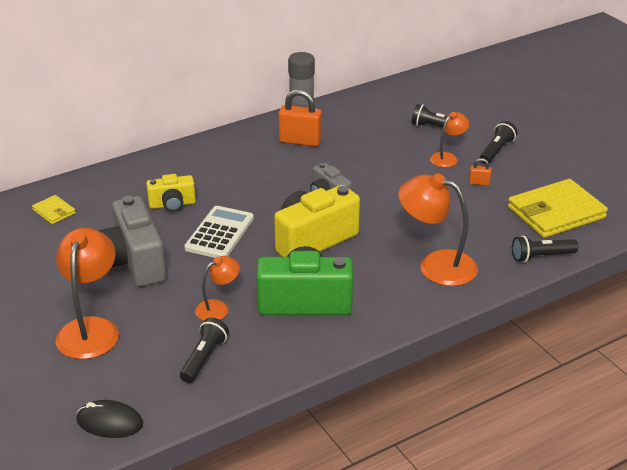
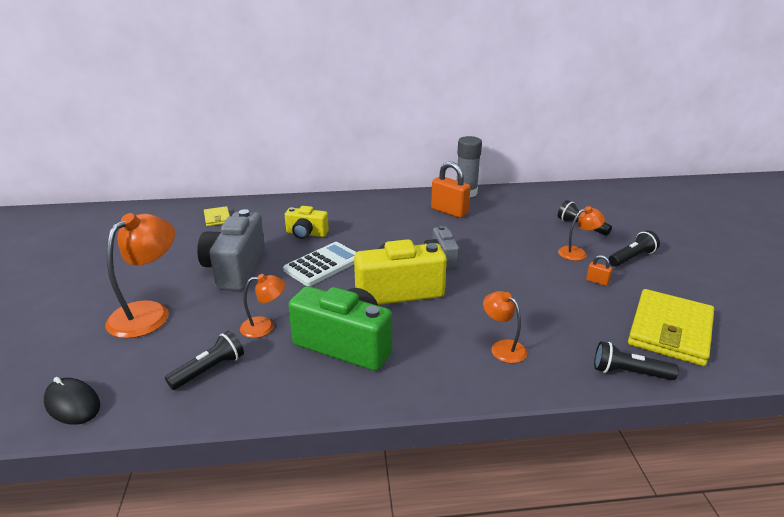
camera: 25 degrees right, 5 degrees down
orange lamp [398,173,478,286] -> orange lamp [483,291,527,363], size x0.55
yellow wallet [508,179,608,238] -> yellow wallet turned 60 degrees counterclockwise [628,289,714,366]

